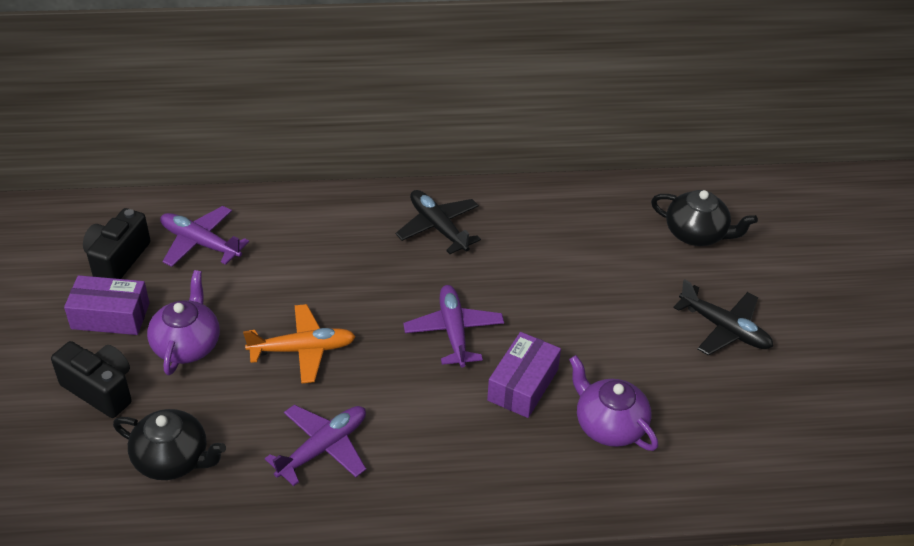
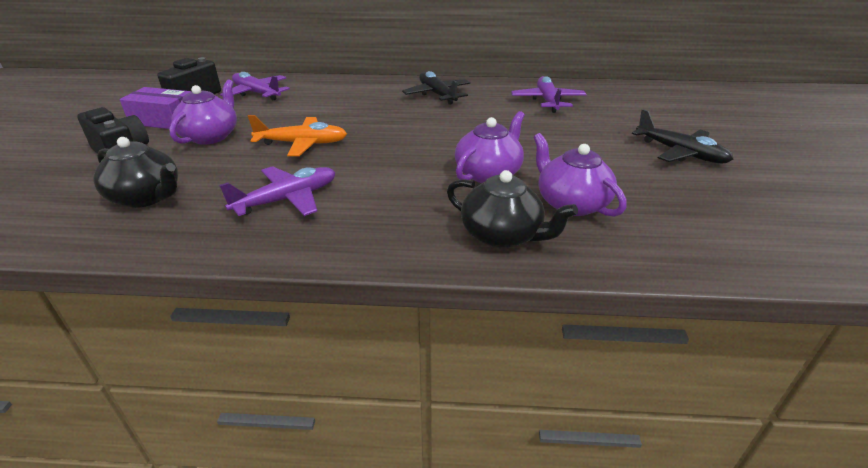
camera: 10 degrees right, 10 degrees down
purple plane [403,285,504,367] -> purple plane moved to [511,76,587,113]
purple box [487,332,561,418] -> purple teapot [455,111,525,183]
black teapot [651,190,758,246] -> black teapot moved to [447,170,578,248]

